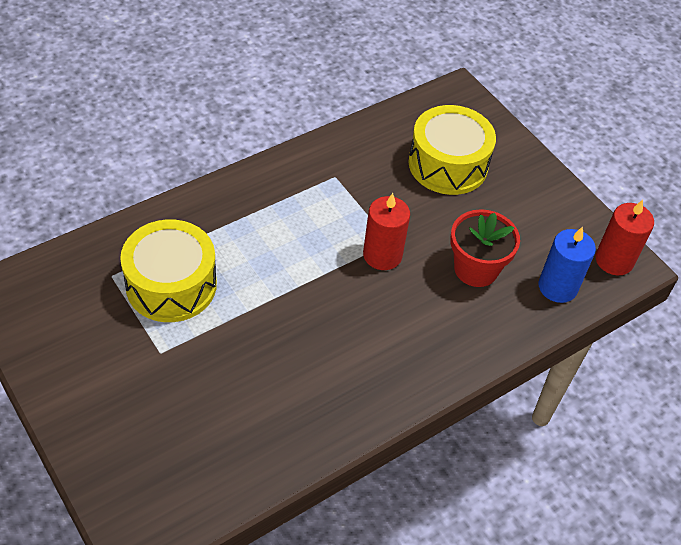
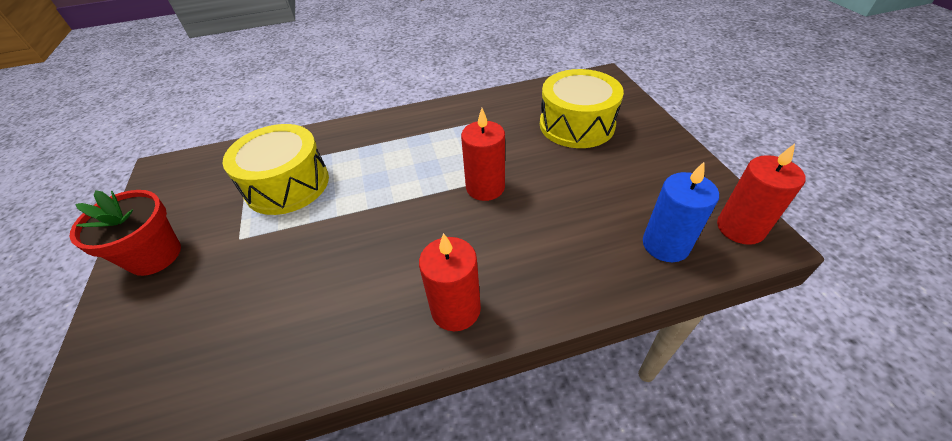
camera: 25 degrees right, 5 degrees down
red flower pot [450,209,520,287] -> red flower pot moved to [70,190,181,276]
none -> red candle [419,233,481,331]

